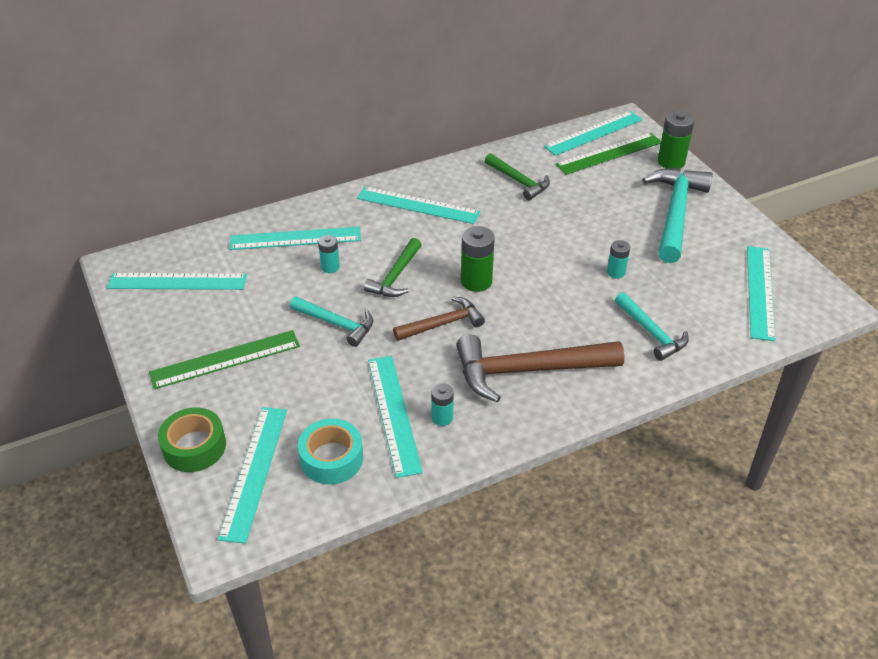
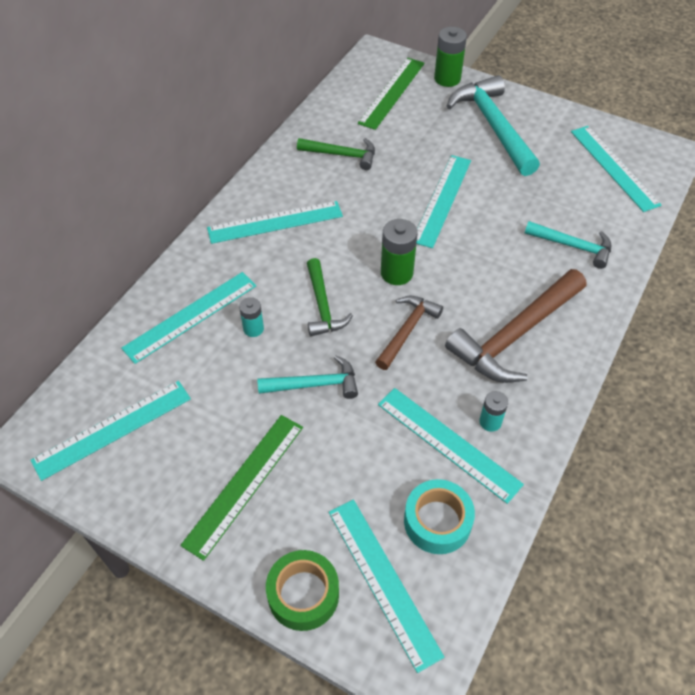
camera: 35 degrees left, 10 degrees up
turquoise ruler [544,111,643,156] -> turquoise ruler moved to [416,155,471,248]
turquoise battery [607,240,630,279] -> none

